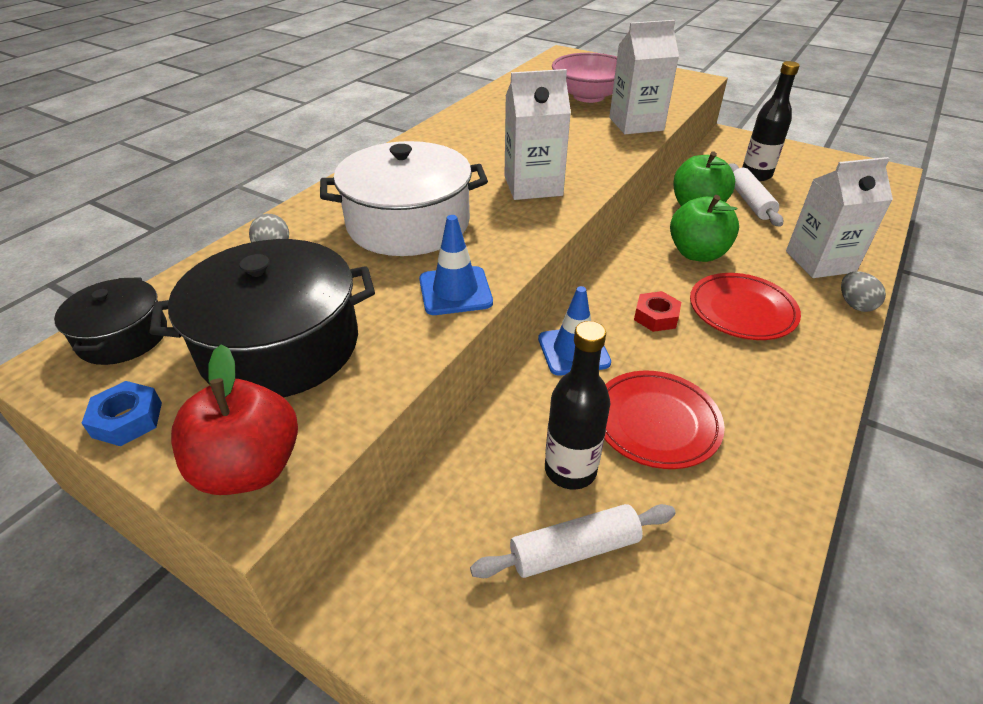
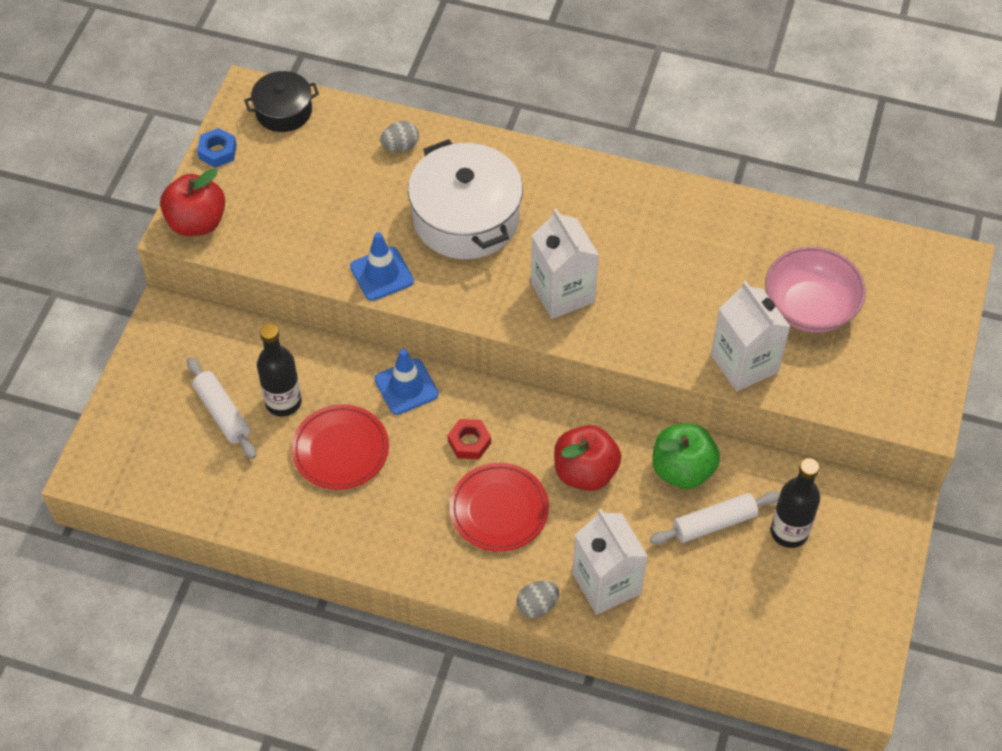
camera: 75 degrees right, 15 degrees up
black pot [149,239,375,398] -> none
green apple [670,195,739,262] -> red apple [554,425,621,491]

